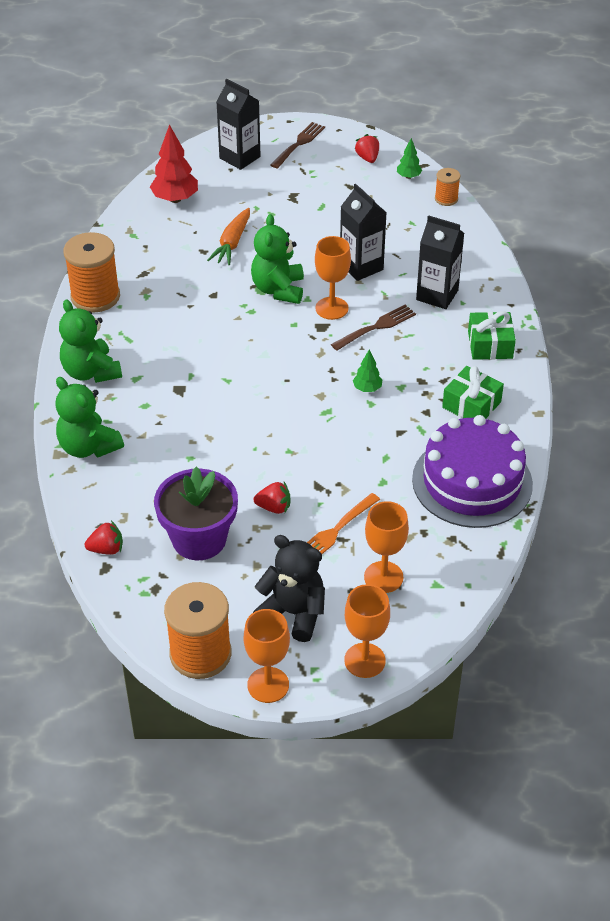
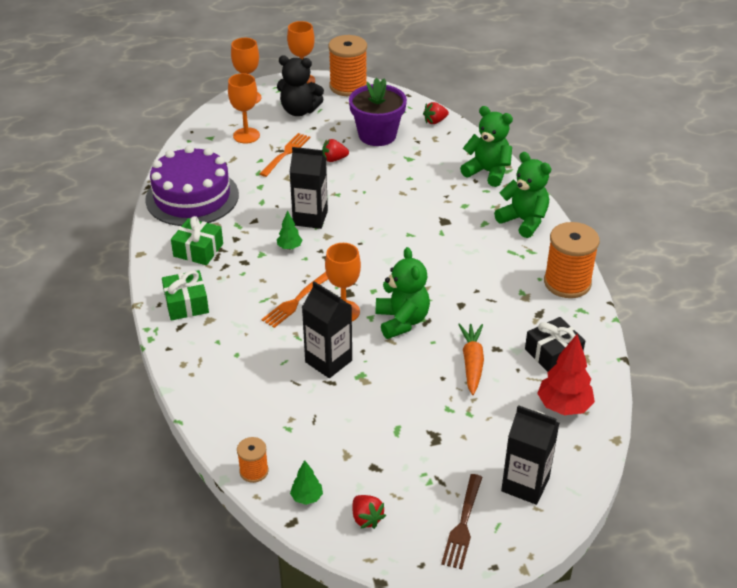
camera: 165 degrees right, 5 degrees down
brown fork [331,305,416,351] -> orange fork [262,272,328,328]
black carton [416,215,464,309] -> black carton moved to [290,147,328,229]
none -> black gift [525,317,585,372]

